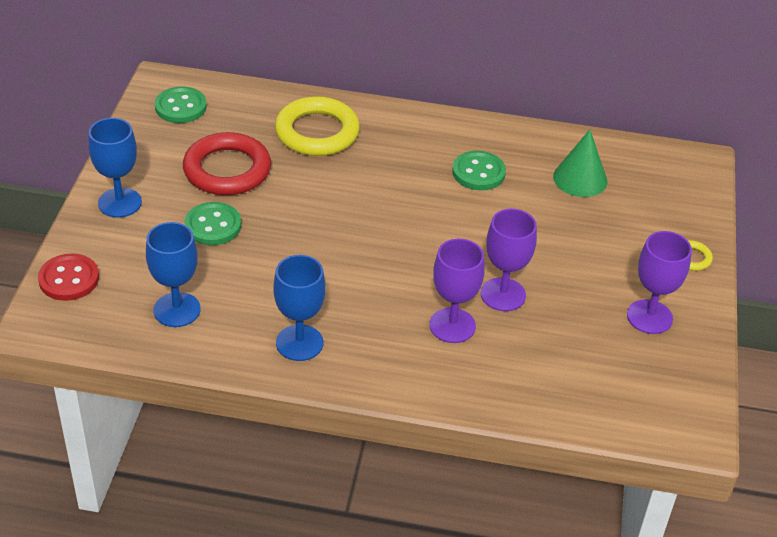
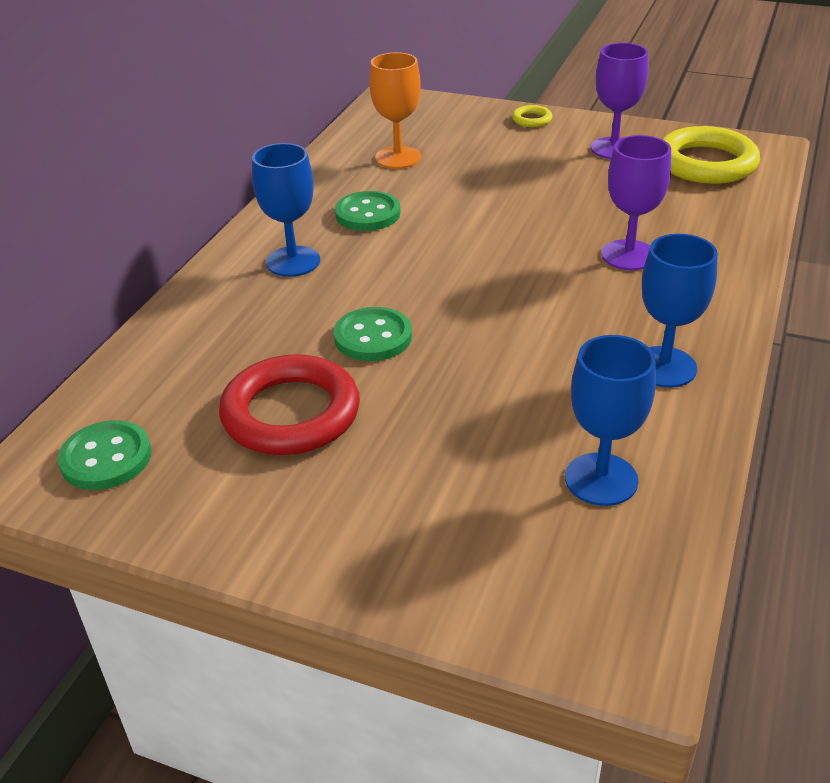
camera: 75 degrees left, 5 degrees down
red button [38,253,99,301] -> none
blue goblet [88,118,142,218] -> blue goblet moved to [252,143,320,277]
green button [184,202,241,245] -> green button moved to [334,307,412,361]
yellow ring [275,96,360,156] -> yellow ring moved to [662,126,760,184]
purple goblet [481,209,537,311] -> none
green cone [553,130,607,197] -> orange goblet [369,52,421,169]

